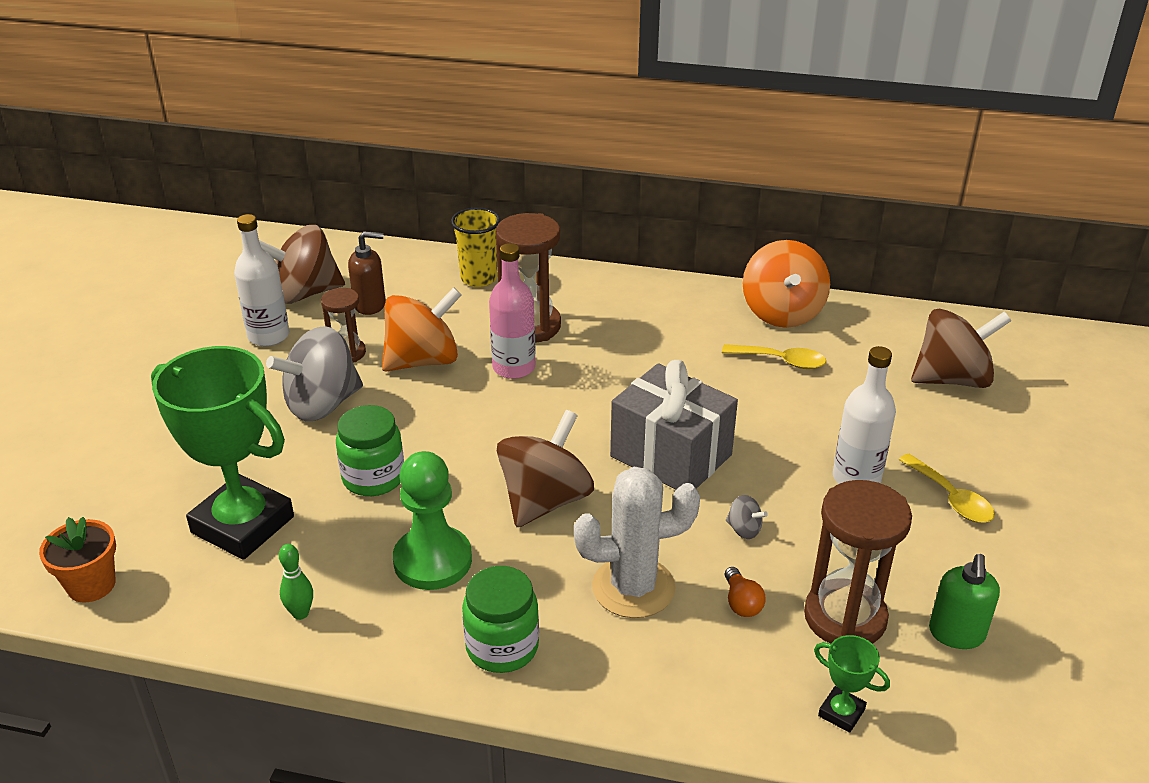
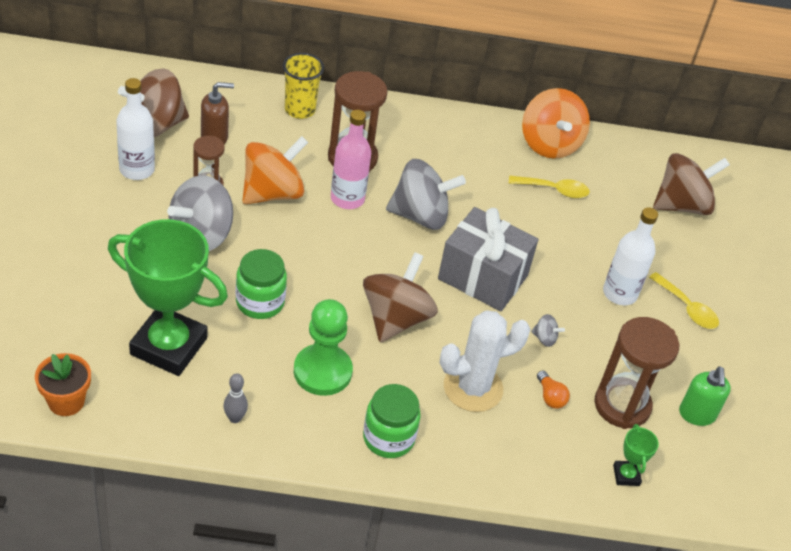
camera: 15 degrees left, 10 degrees up
green bowling pin [279,544,313,620] -> grey bowling pin [223,373,248,423]
green trophy [814,635,890,733] -> green trophy turned 60 degrees clockwise [613,424,659,486]
none -> grey spinning top [386,159,466,230]

